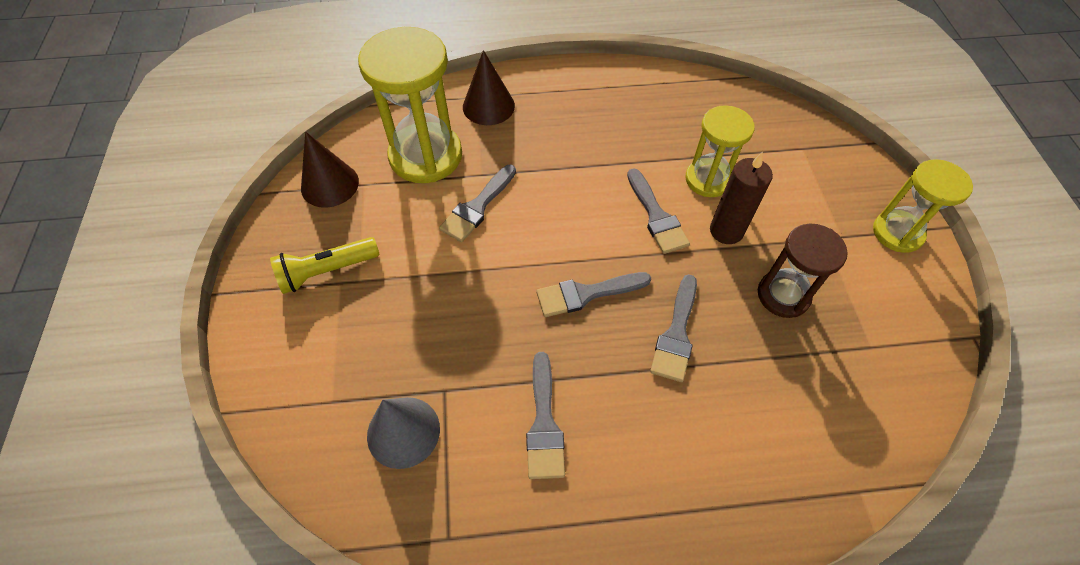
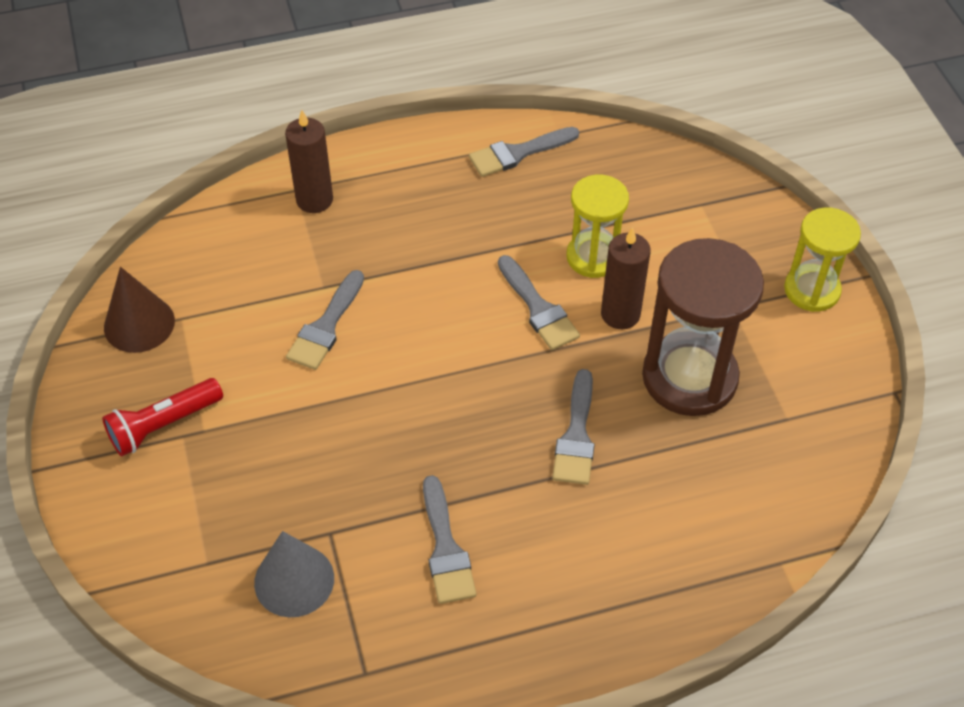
camera: 10 degrees left, 5 degrees down
yellow flashlight [270,237,380,294] -> red flashlight [102,378,223,457]
yellow hourglass [358,27,462,183] -> none
brown cone [463,50,515,125] -> brown candle [285,110,333,213]
grey brush [536,272,652,317] -> grey brush moved to [469,127,579,177]
brown hourglass [758,224,848,318] -> brown hourglass [642,238,764,416], size x1.63

